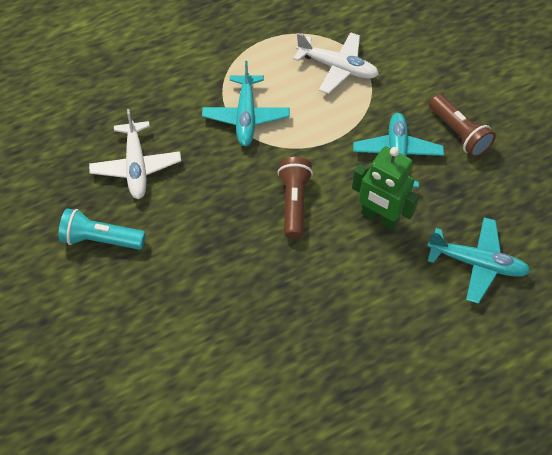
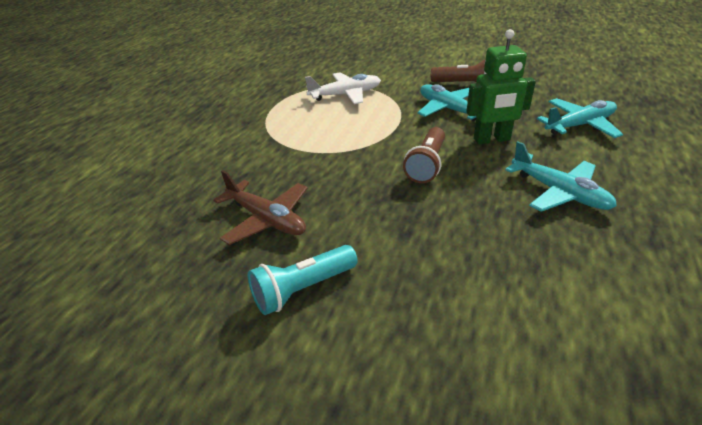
camera: 40 degrees left, 20 degrees down
white plane [89,109,181,199] -> brown plane [213,170,308,245]
turquoise plane [202,61,290,146] -> turquoise plane moved to [505,141,617,212]
brown flashlight [277,157,313,239] -> brown flashlight turned 120 degrees counterclockwise [403,127,445,183]

